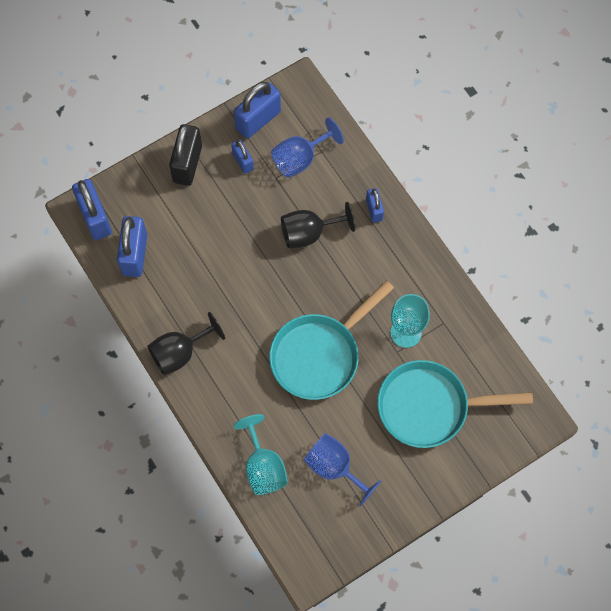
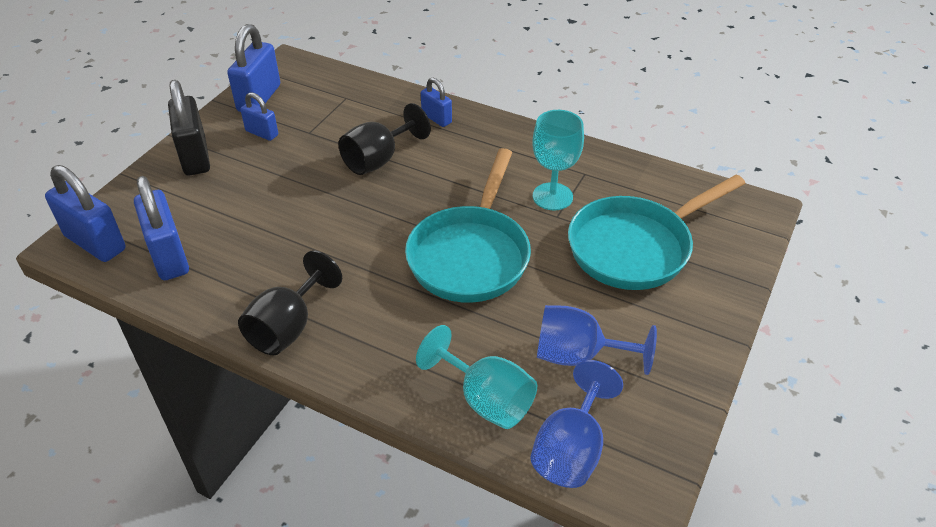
camera: 30 degrees left, 25 degrees down
blue goblet [271,117,344,178] -> blue goblet moved to [530,360,623,488]

